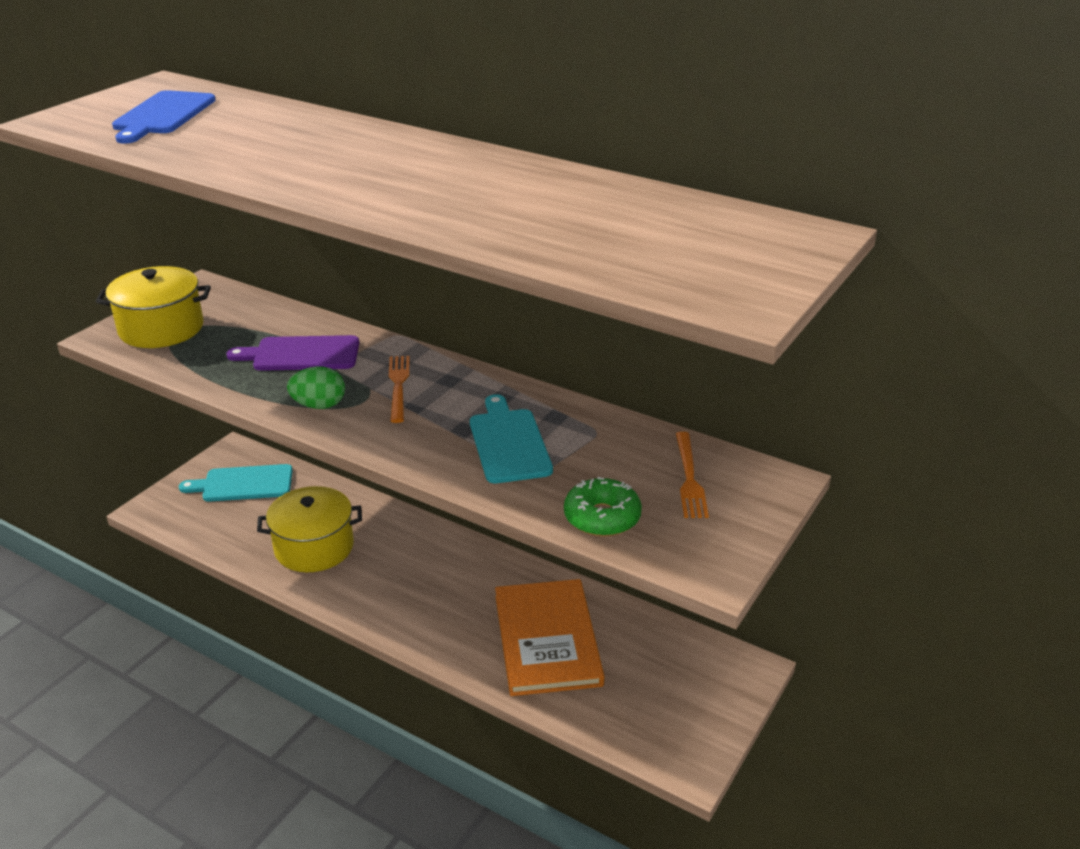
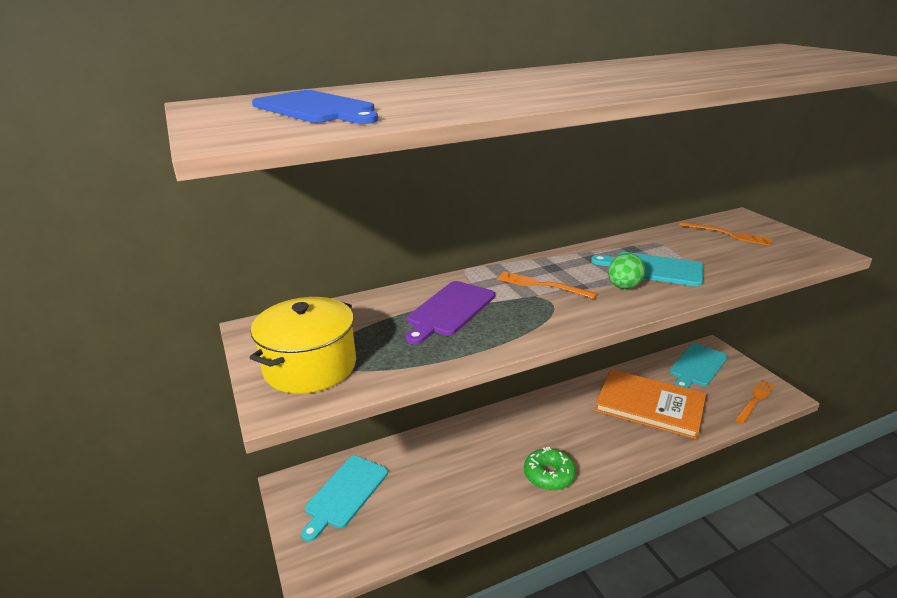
camera: 55 degrees left, 5 degrees down
yellow pot [257,486,362,572] -> none
green egg [287,366,345,409] -> green egg moved to [608,253,645,289]
green donut [564,477,642,537] -> green donut moved to [524,447,576,491]
none -> turquoise cutting board [669,343,728,388]
none -> orange fork [735,380,775,424]

